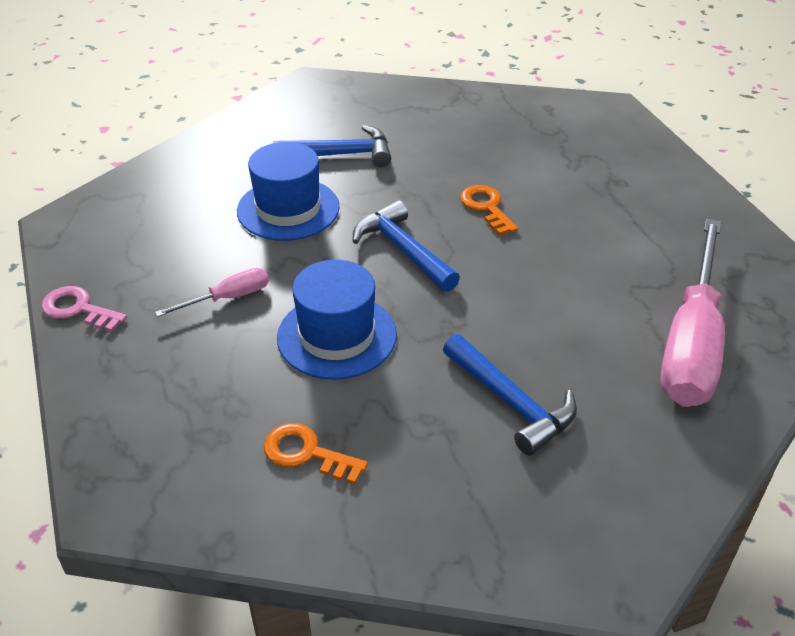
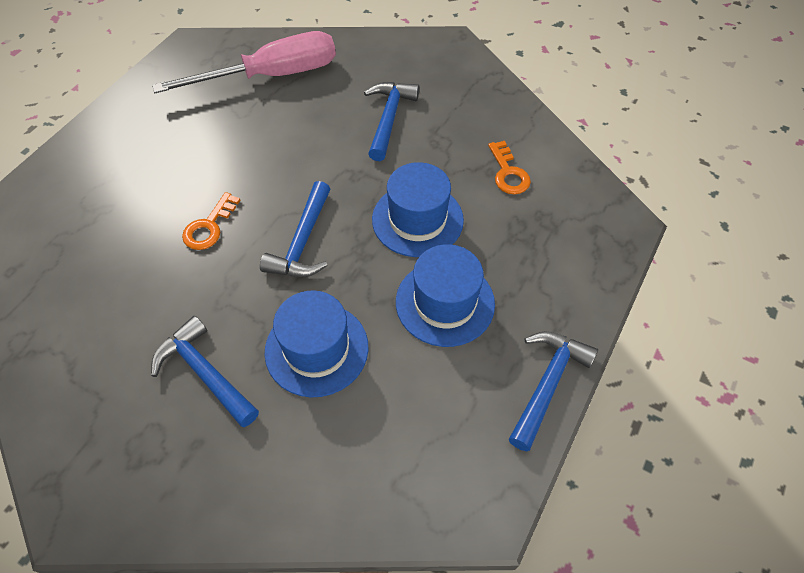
camera: 130 degrees left, 15 degrees up
pink key [41,286,127,332] -> blue hammer [509,332,598,451]
pink screwdriver [155,268,269,317] -> blue hat [396,244,495,347]

